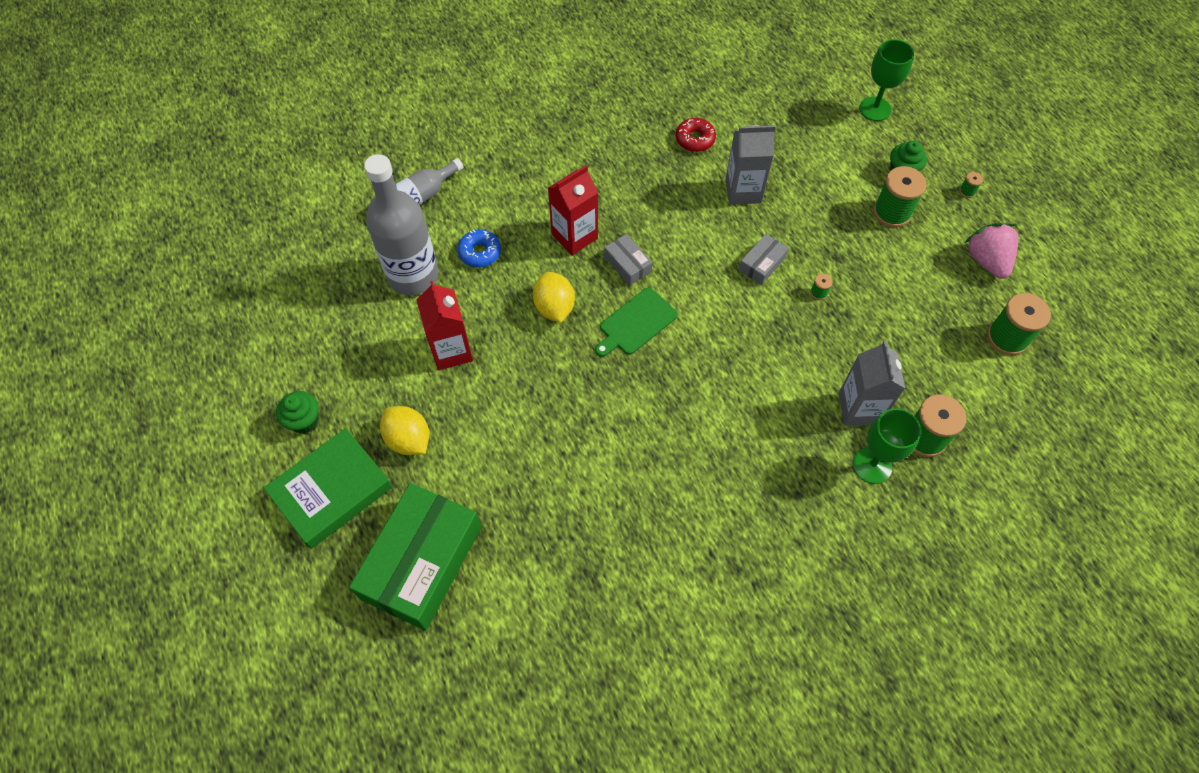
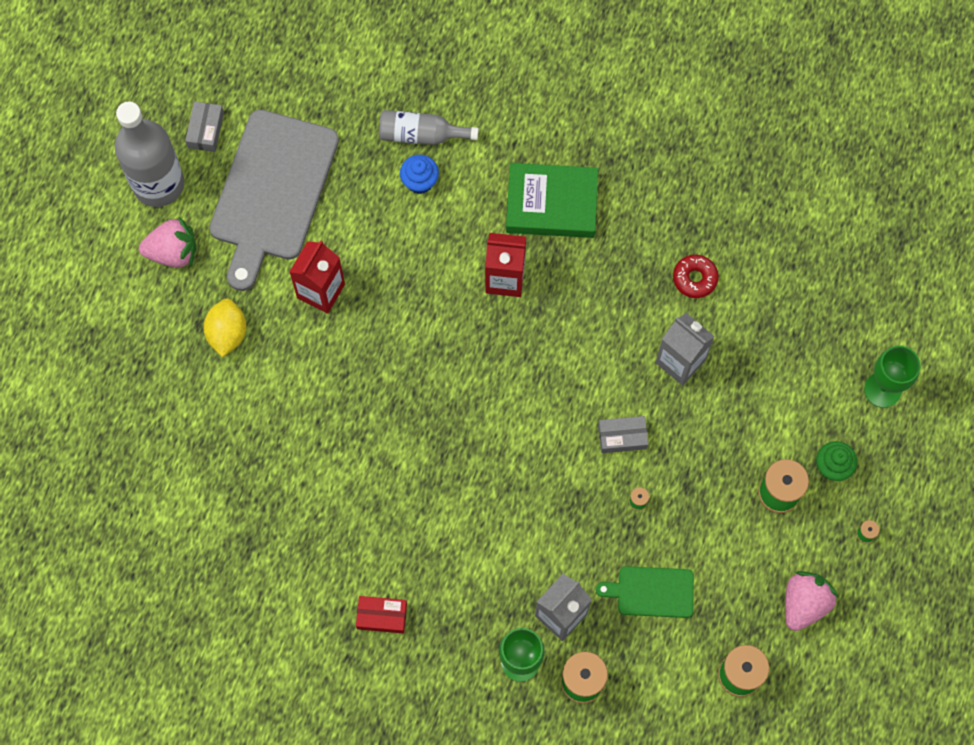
camera: 45 degrees right, 10 degrees up
green book [264,428,392,549] -> green book moved to [506,163,598,238]
green cupcake [276,391,319,434] -> pink strawberry [139,217,196,268]
green box [349,483,482,631] -> none
grey bottle [364,154,439,295] -> grey bottle moved to [115,101,184,207]
blue donut [457,230,501,268] -> none
yellow lemon [533,272,575,323] -> none
green cutting board [595,288,678,357] -> green cutting board moved to [596,566,694,618]
grey box [604,234,653,285] -> grey box moved to [185,101,224,152]
none -> grey cutting board [209,109,339,291]
none -> red box [356,596,407,633]
none -> blue cupcake [400,155,439,194]

